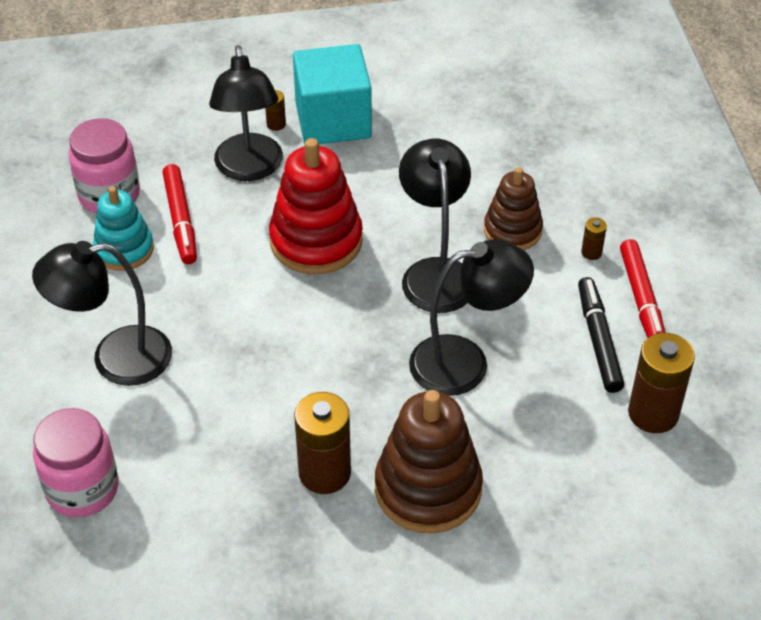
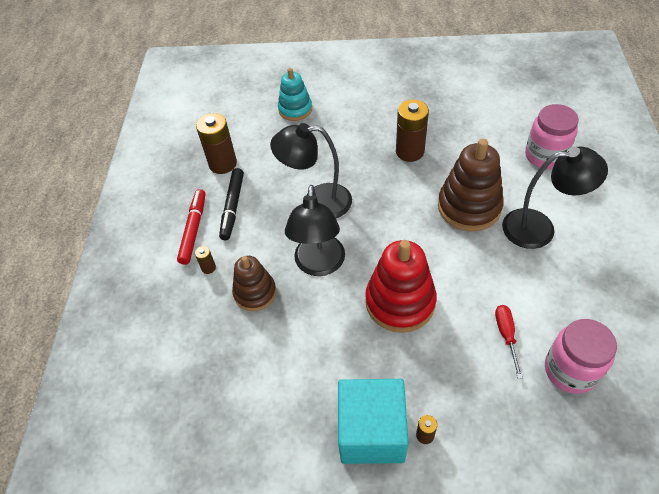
camera: 165 degrees left, 5 degrees up
turquoise stacking toy [93,186,154,271] -> turquoise stacking toy moved to [278,68,312,121]
red marker [163,164,197,264] -> red screwdriver [495,305,523,378]
black lamp [209,45,283,181] -> none
brown stacking toy [375,390,483,534] -> brown stacking toy moved to [438,139,504,232]

